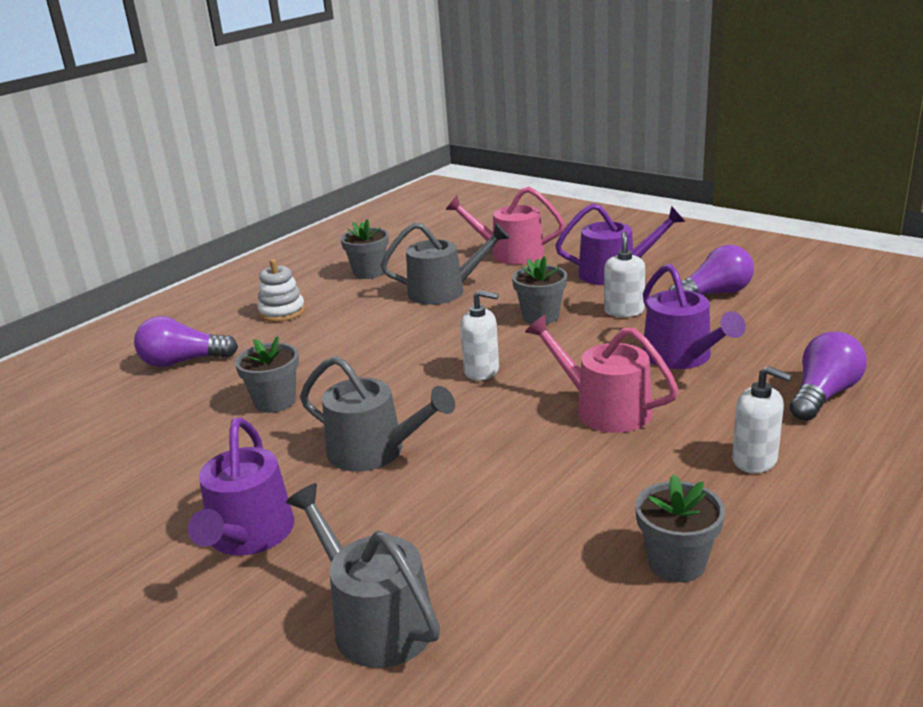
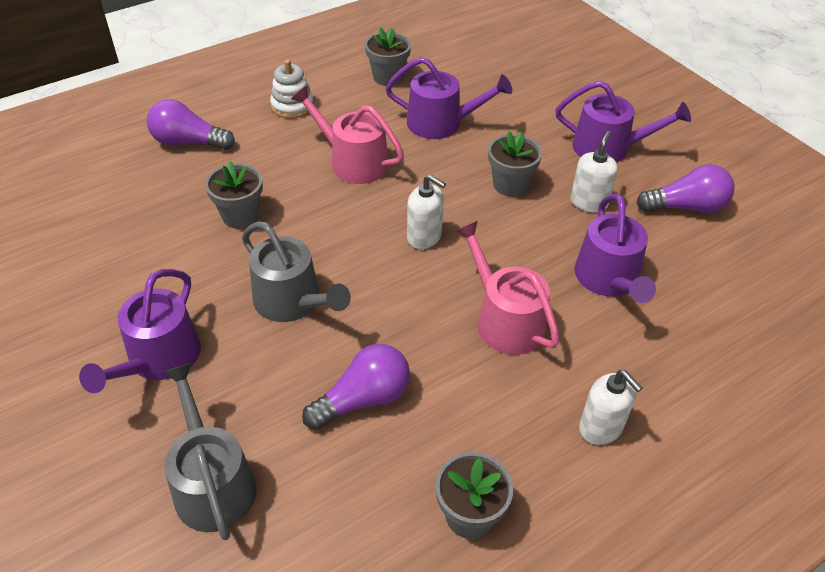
camera: 15 degrees right, 20 degrees up
grey watering can [381,222,510,305] -> purple watering can [386,57,512,139]
pink watering can [445,187,565,264] -> pink watering can moved to [291,86,404,184]
purple light bulb [790,332,867,421] -> purple light bulb moved to [302,344,410,430]

